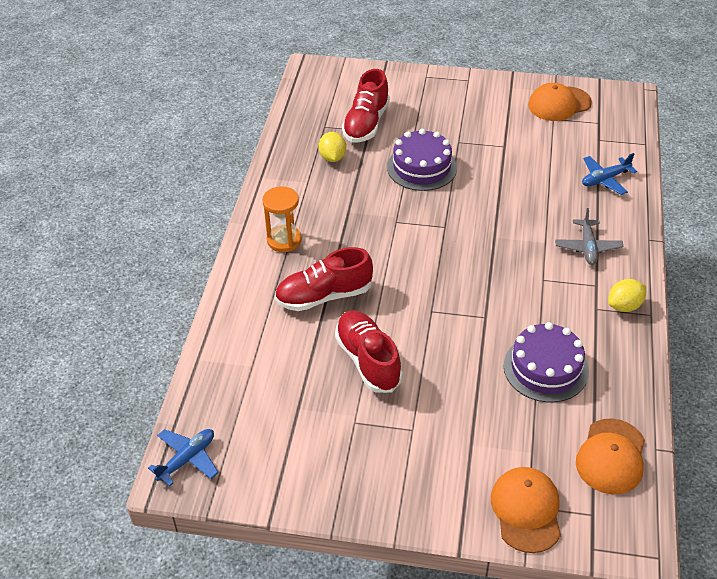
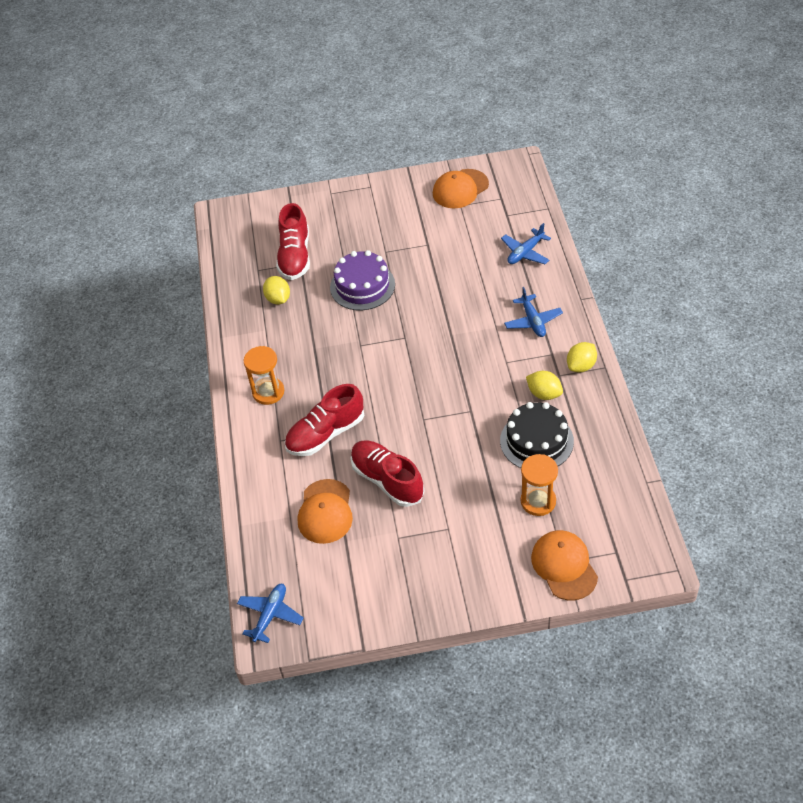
camera: 15 degrees left, 5 degrees up
purple cake [504,322,589,402] -> black cake [500,402,574,468]
grey plane [555,208,624,265] -> blue plane [504,287,563,337]
orange cap [576,418,645,494] -> orange cap moved to [298,479,353,544]
none -> orange hourglass [521,454,558,516]
none -> yellow lemon [526,371,563,400]

